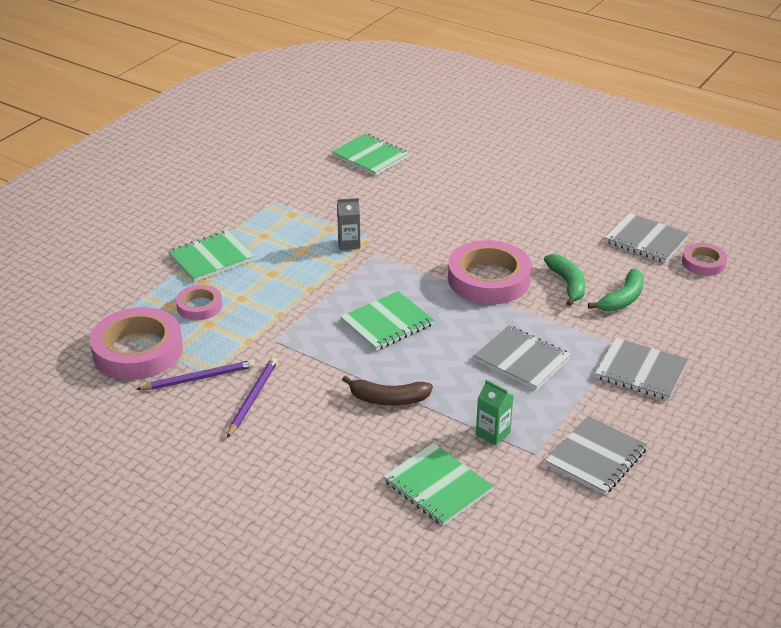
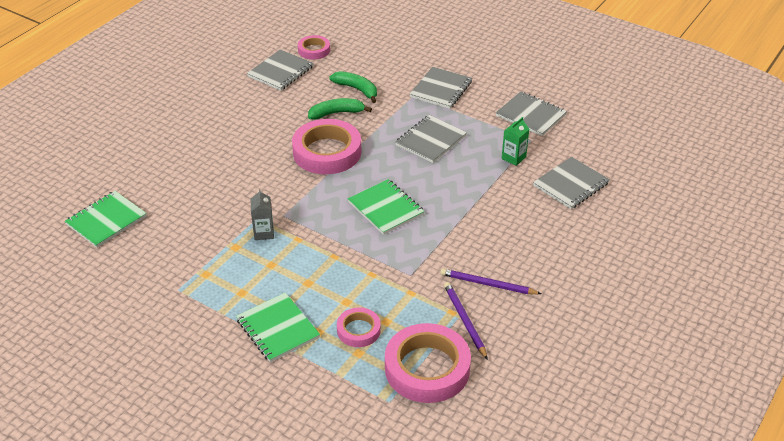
camera: 90 degrees left, 5 degrees up
brown banana [342,376,433,406] -> none
green notebook [383,443,494,526] -> grey notebook [533,157,610,209]

